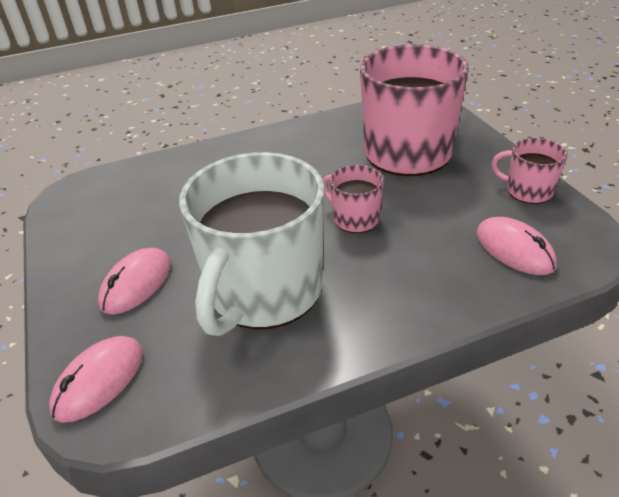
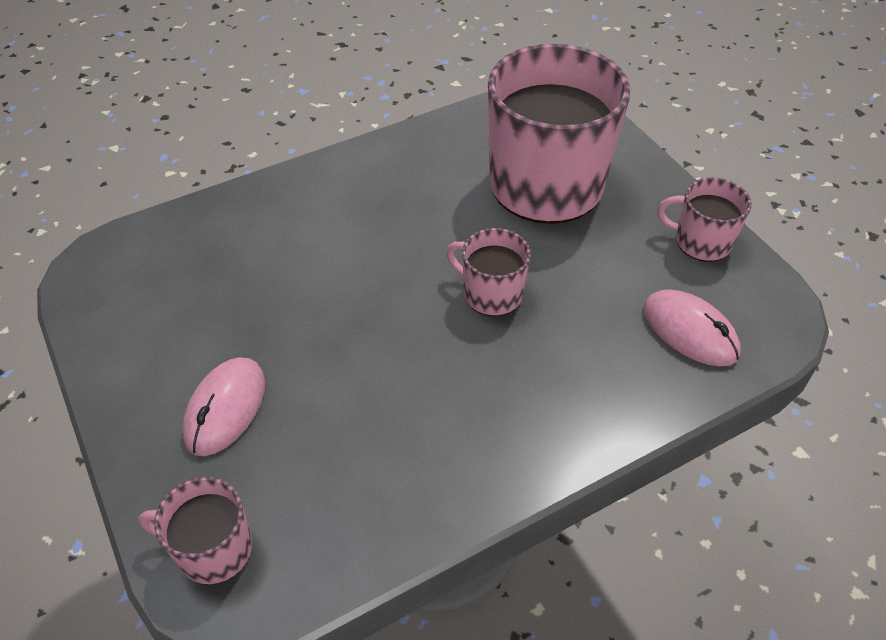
camera: 10 degrees left, 10 degrees up
pink mouse [49,336,143,423] -> pink mug [138,477,252,584]
white mug [179,152,324,336] -> none

